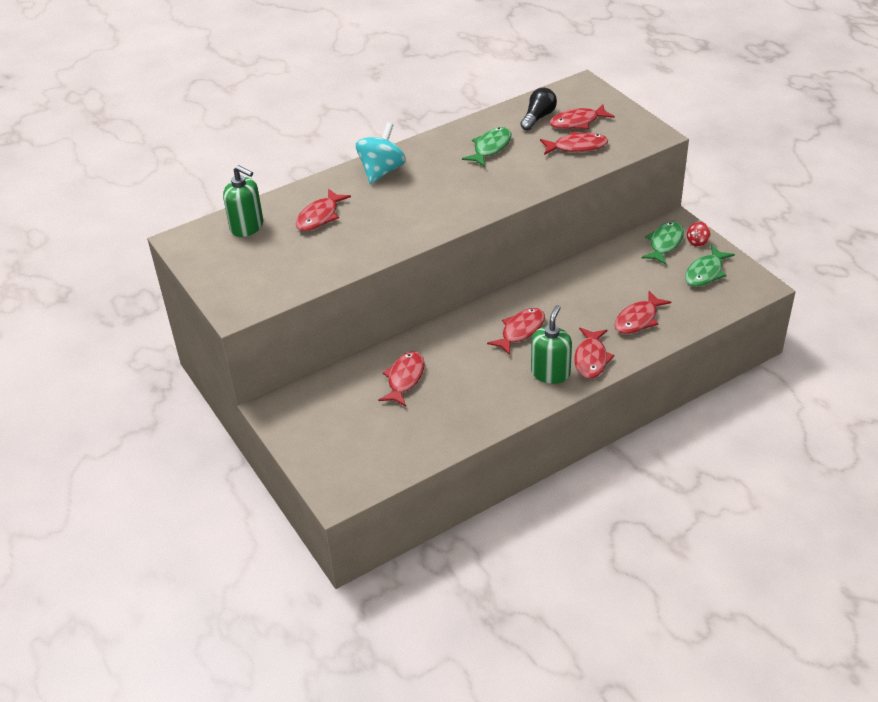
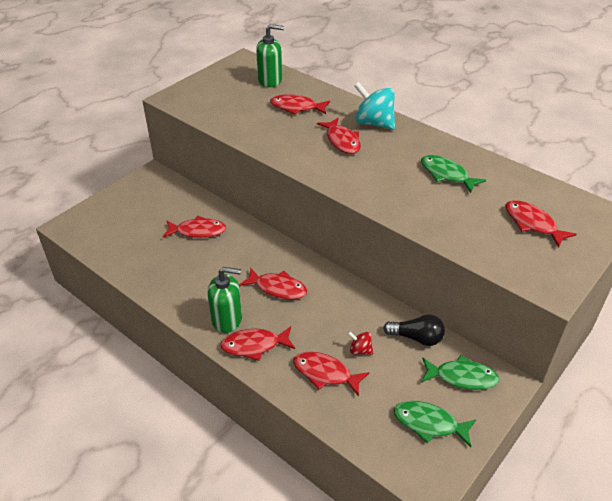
camera: 70 degrees right, 0 degrees up
green soap dispenser [223,165,263,237] -> green soap dispenser turned 105 degrees counterclockwise [256,24,284,87]
turquoise spinning top [356,122,406,184] -> turquoise spinning top turned 150 degrees counterclockwise [354,82,395,130]
green fish [462,127,511,167] -> green fish turned 150 degrees counterclockwise [421,155,486,193]
black light bulb [520,88,557,131] -> black light bulb moved to [383,315,445,346]
red fish [540,132,608,155] -> red fish moved to [317,118,361,154]
red spinning top [687,222,710,247] -> red spinning top moved to [347,331,373,355]

